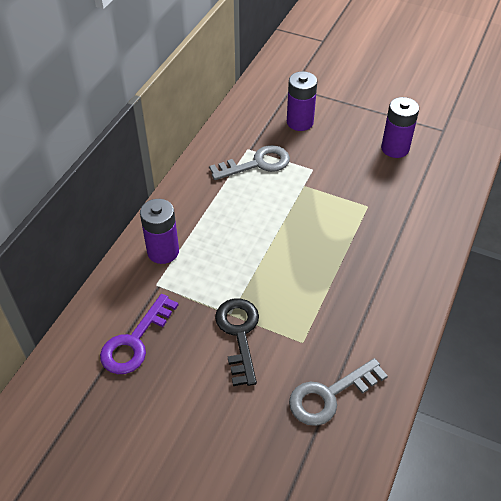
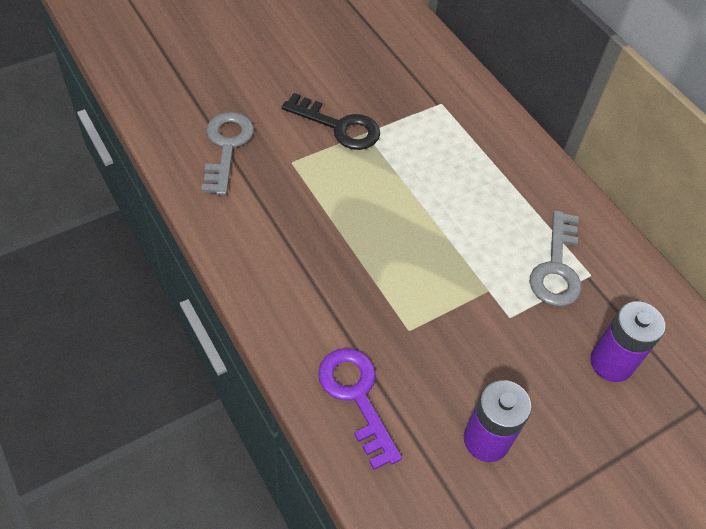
camera: 120 degrees right, 5 degrees up
purple key [100,294,179,374] -> purple key moved to [318,348,402,470]
purple battery [140,199,179,264] -> none

